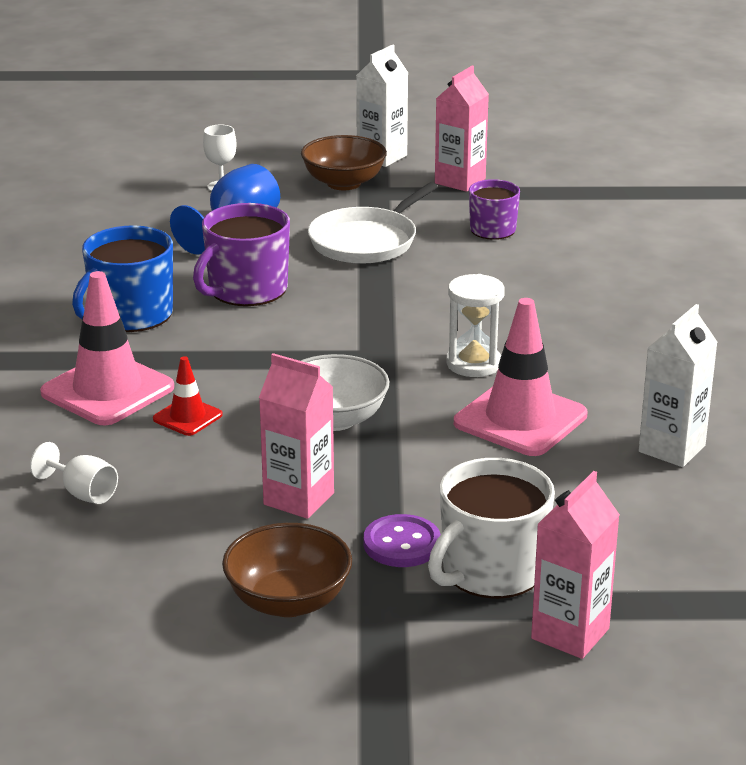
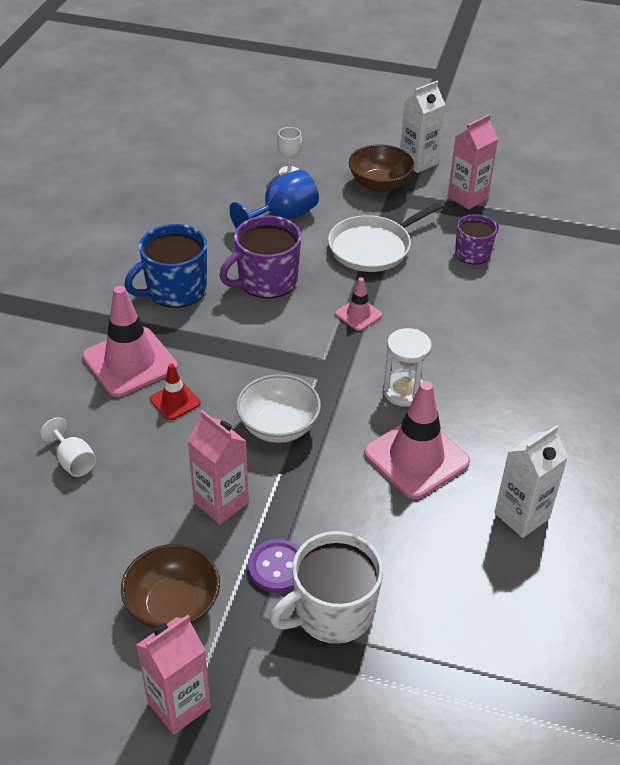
camera: 15 degrees right, 15 degrees up
pink carton [531,471,620,659] -> pink carton moved to [136,615,211,735]
none -> pink traffic cone [335,278,383,331]

